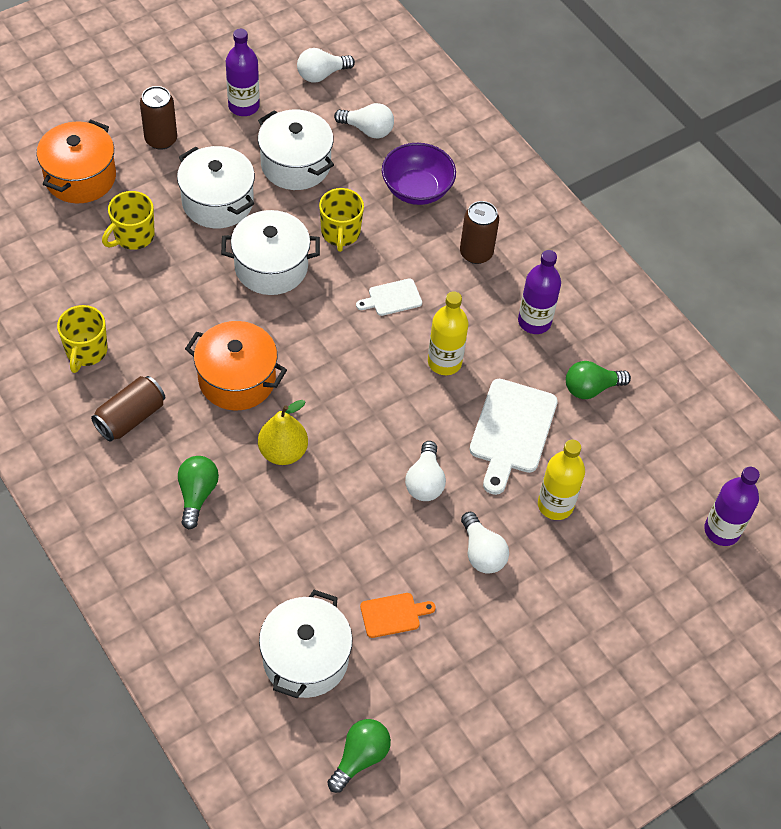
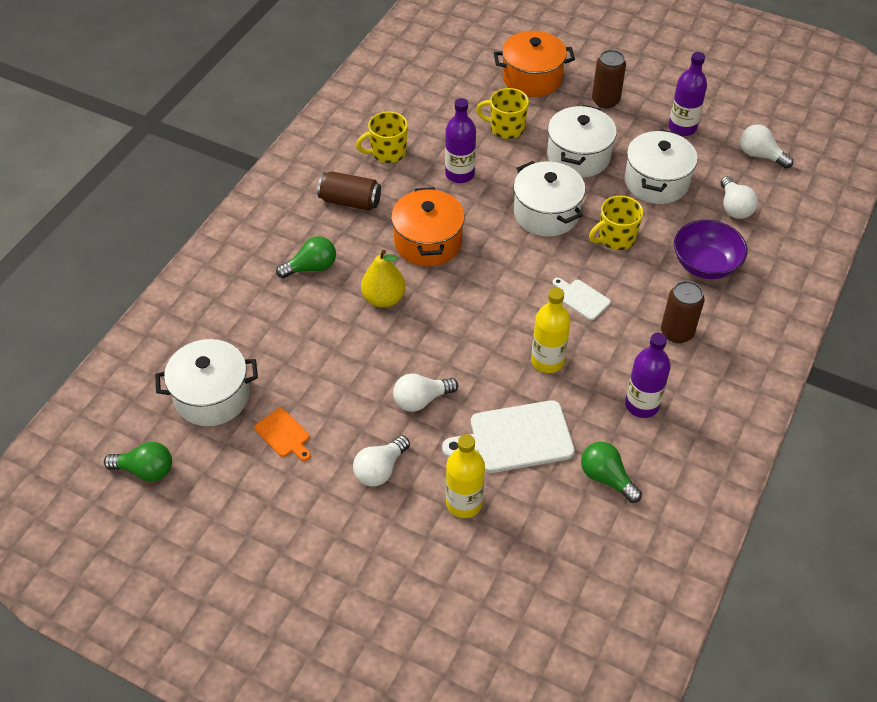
camera: 65 degrees right, 5 degrees down
purple bottle [704,467,760,546] -> purple bottle moved to [445,98,476,183]

